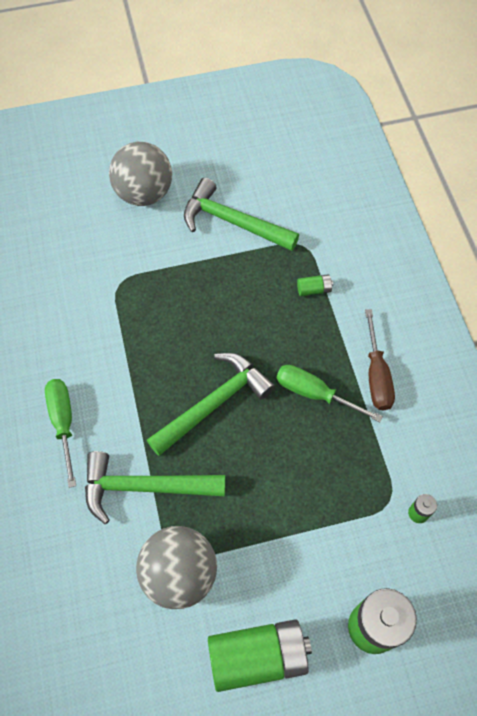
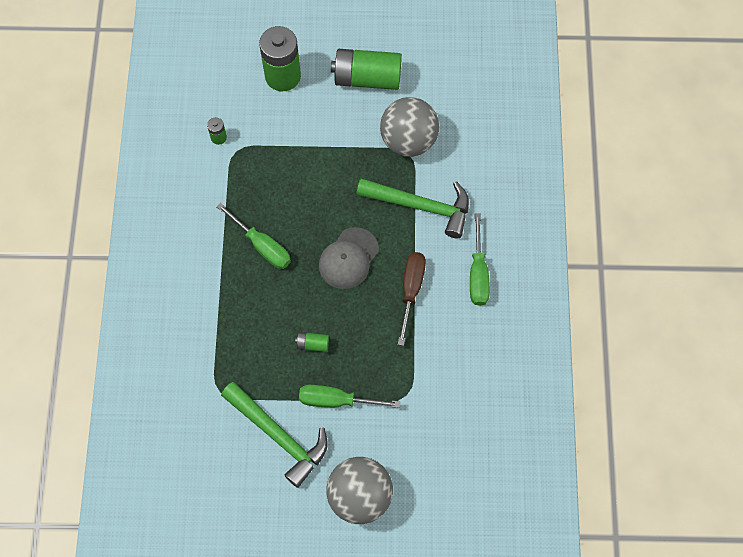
camera: 165 degrees left, 5 degrees up
green hammer [147,353,275,456] -> grey cap [319,227,379,289]
green battery [297,274,333,296] -> green battery moved to [295,332,329,352]
brown screwdriver [365,309,395,410] -> brown screwdriver moved to [398,252,426,346]
none -> green screwdriver [299,385,401,408]

